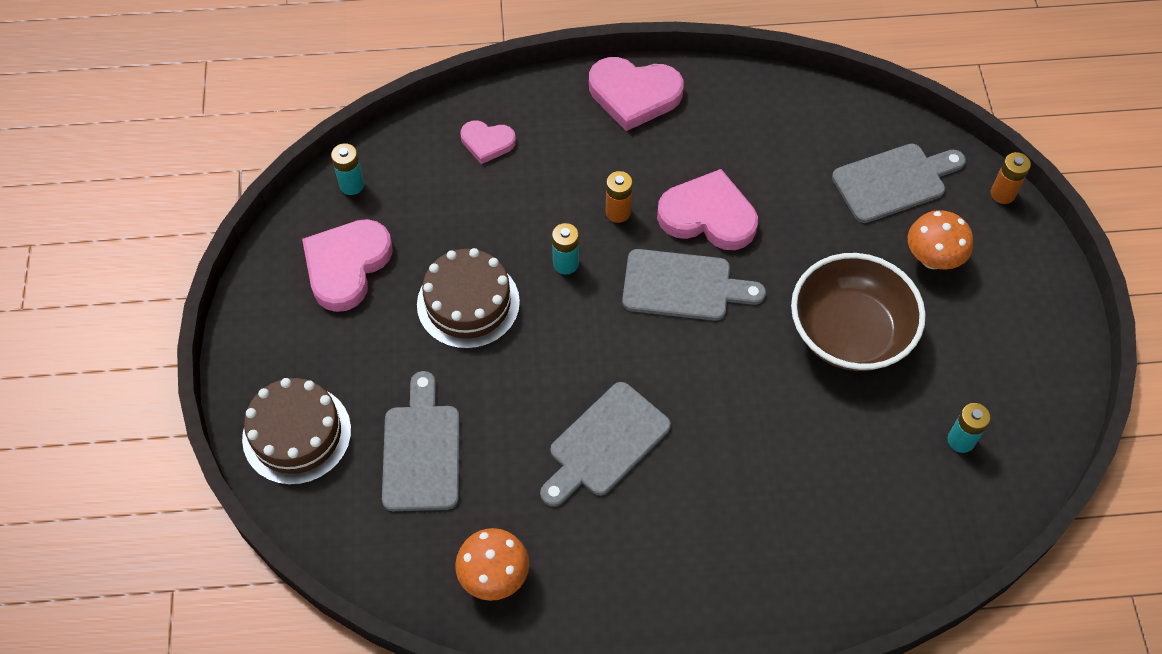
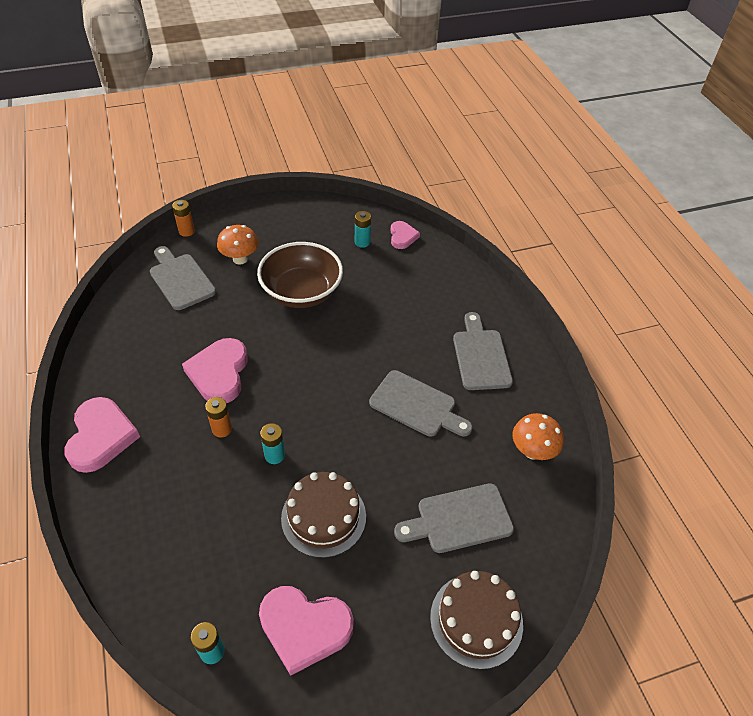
camera: 105 degrees left, 10 degrees down
pink heart [460,120,516,164] -> pink heart moved to [390,221,420,249]
grey cutting board [622,249,766,321] -> grey cutting board moved to [453,312,513,390]

